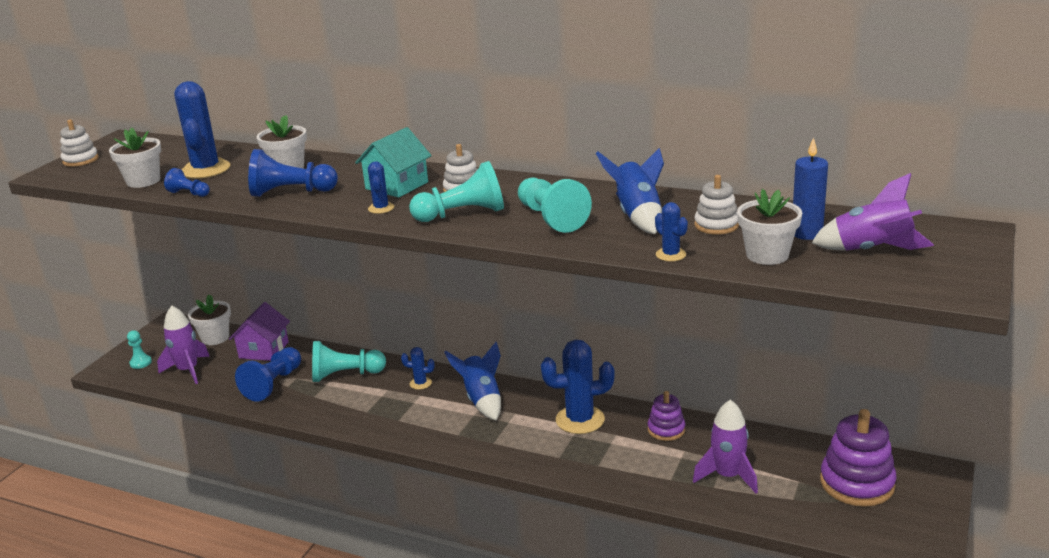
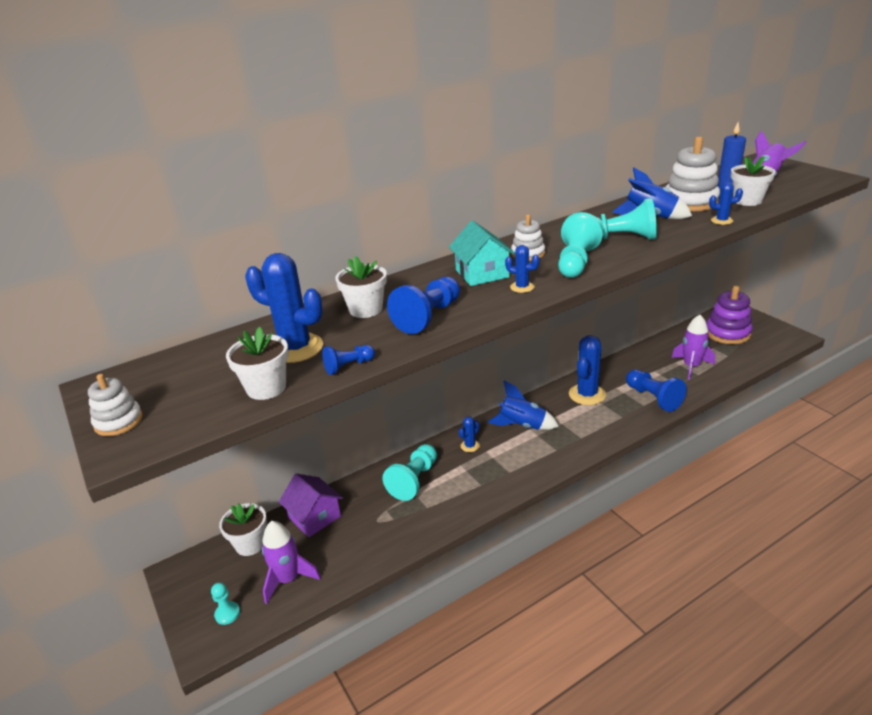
camera: 55 degrees left, 5 degrees up
blue pawn [235,347,301,402] -> blue pawn moved to [626,369,686,412]
purple stacking toy [648,391,685,441] -> none
white stacking toy [694,175,739,235] -> white stacking toy [666,136,720,211], size x1.76

